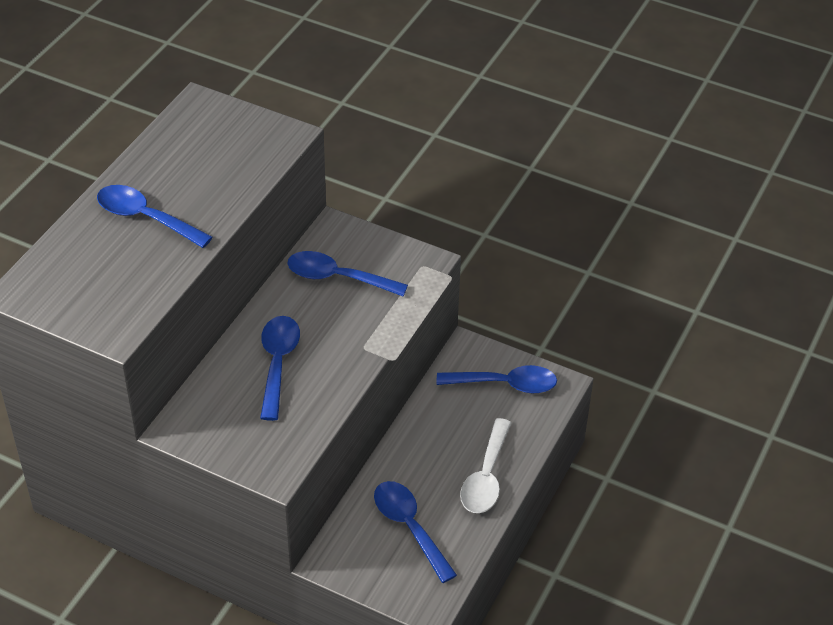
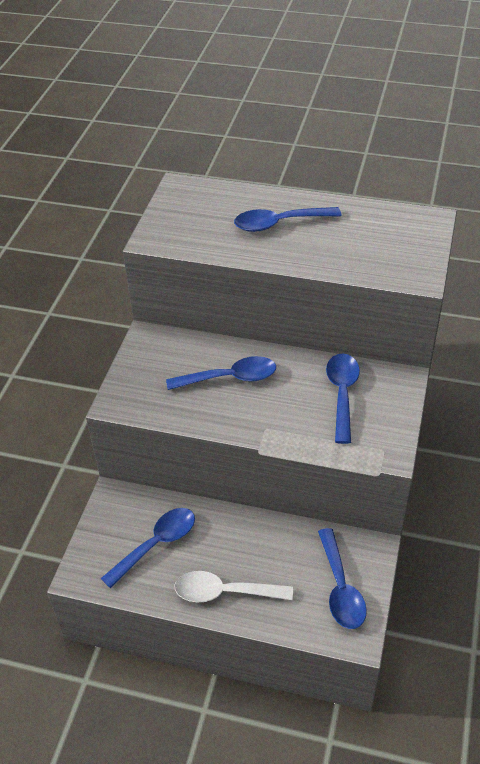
camera: 80 degrees right, 0 degrees up
blue spoon [97,185,213,248] -> blue spoon turned 120 degrees counterclockwise [234,207,342,232]

